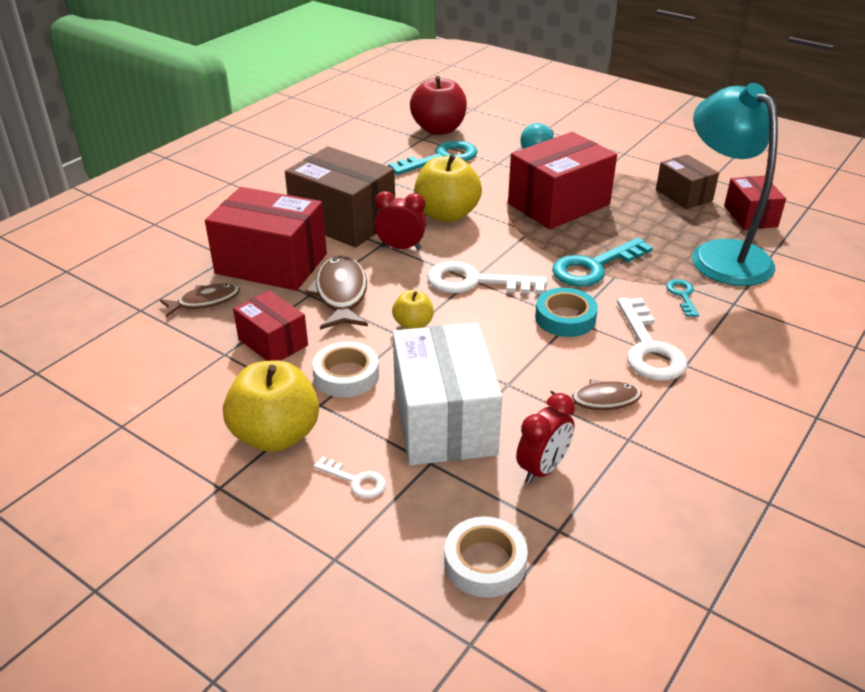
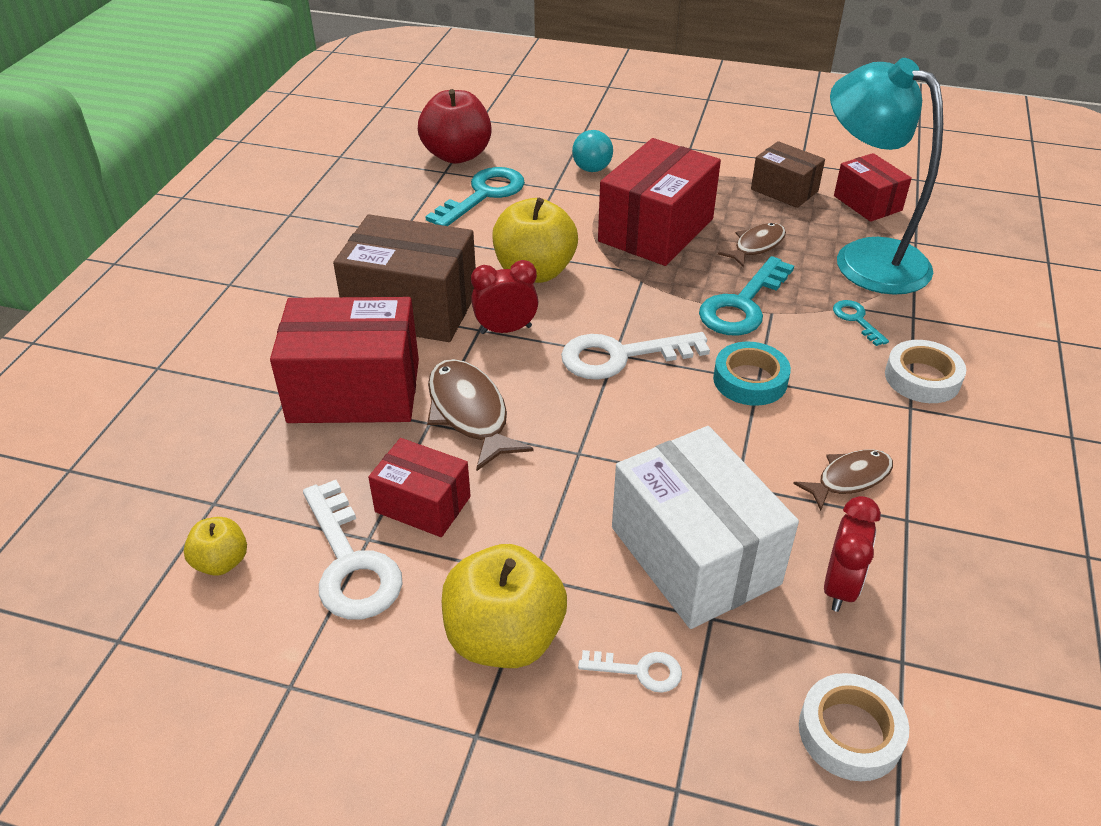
camera: 20 degrees left, 5 degrees up
brown fish [160,283,240,317] -> brown fish moved to [718,223,786,268]
white tape [312,341,379,398] -> white tape moved to [885,340,966,403]
yellow apple [392,290,434,329] -> yellow apple moved to [184,517,247,576]
white key [617,298,688,381] -> white key moved to [303,480,403,620]

